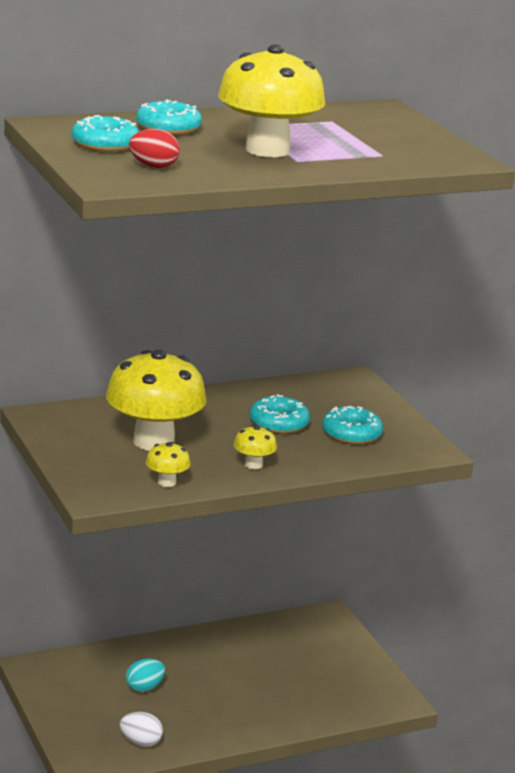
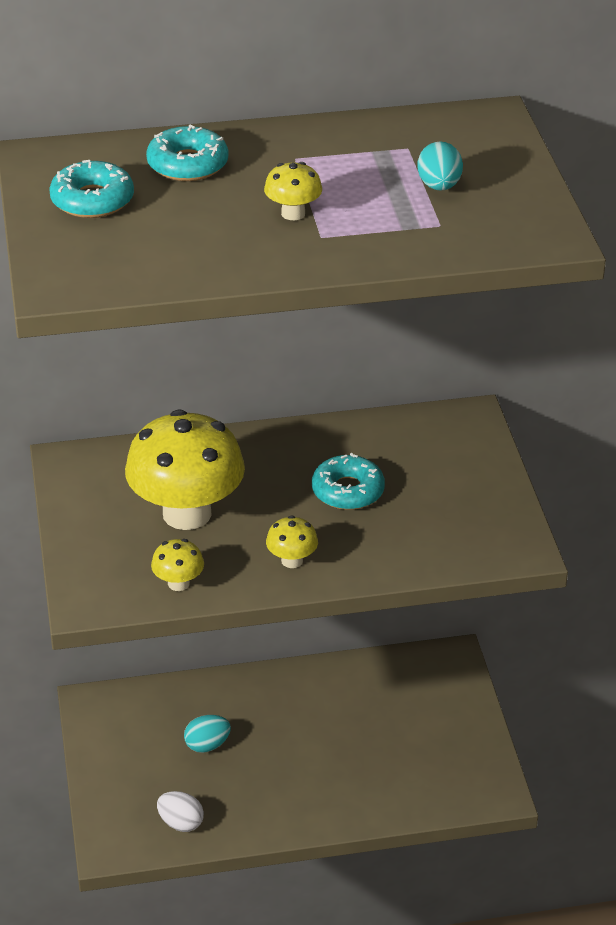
camera: 15 degrees right, 15 degrees up
red egg [129,129,180,168] -> none
yellow mushroom [218,44,326,157] -> yellow mushroom [264,162,322,220], size x0.43
turquoise donut [322,406,383,444] -> none
none -> turquoise egg [417,142,463,191]

